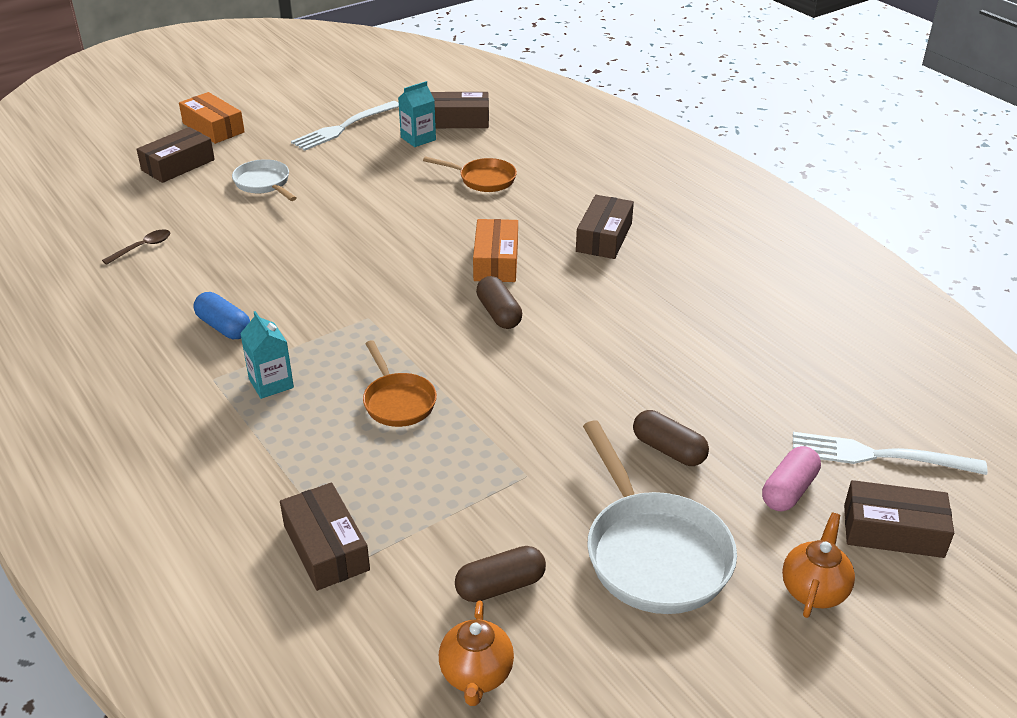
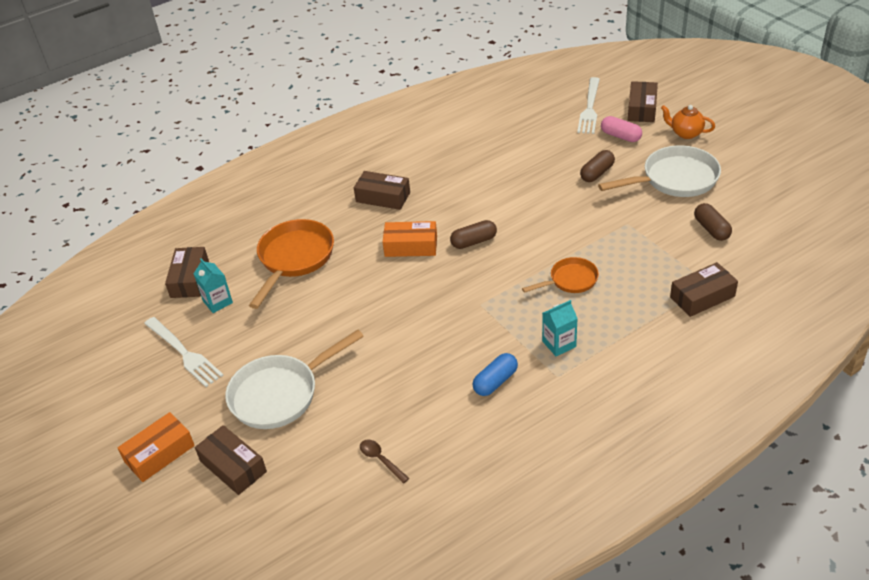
camera: 85 degrees left, 5 degrees up
white pan [232,159,297,201] -> white pan [225,330,364,429], size x1.73
orange pan [423,156,517,192] -> orange pan [249,219,334,309], size x1.73
orange teapot [439,600,514,706] -> none

